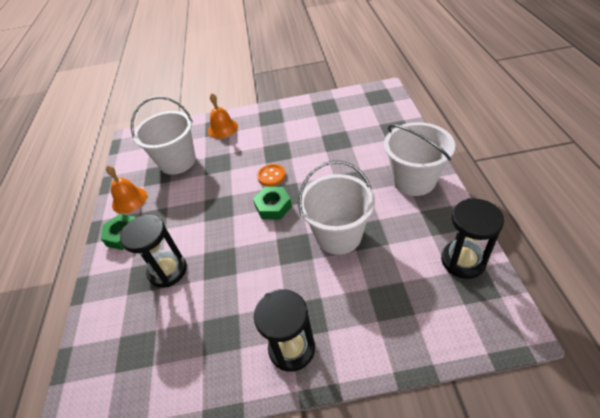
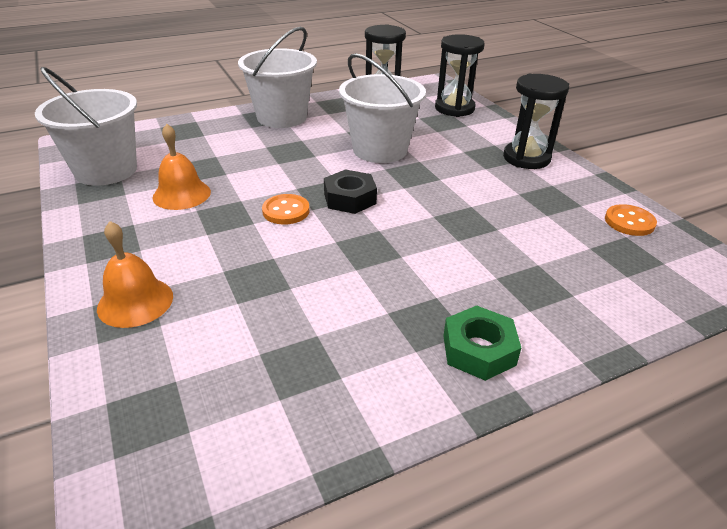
camera: 115 degrees left, 10 degrees down
orange bell [106,165,147,214] -> orange bell moved to [152,124,211,210]
black hourglass [120,215,187,288] -> black hourglass moved to [435,34,485,117]
white bucket [131,96,196,175] -> white bucket moved to [35,67,137,186]
green nut [253,187,292,219] -> black nut [324,169,377,214]
none -> orange button [605,204,657,236]

